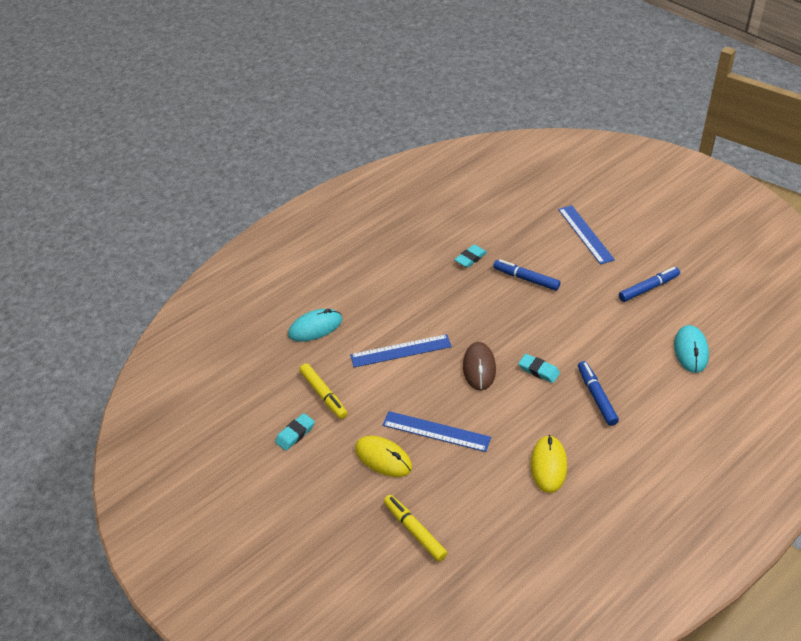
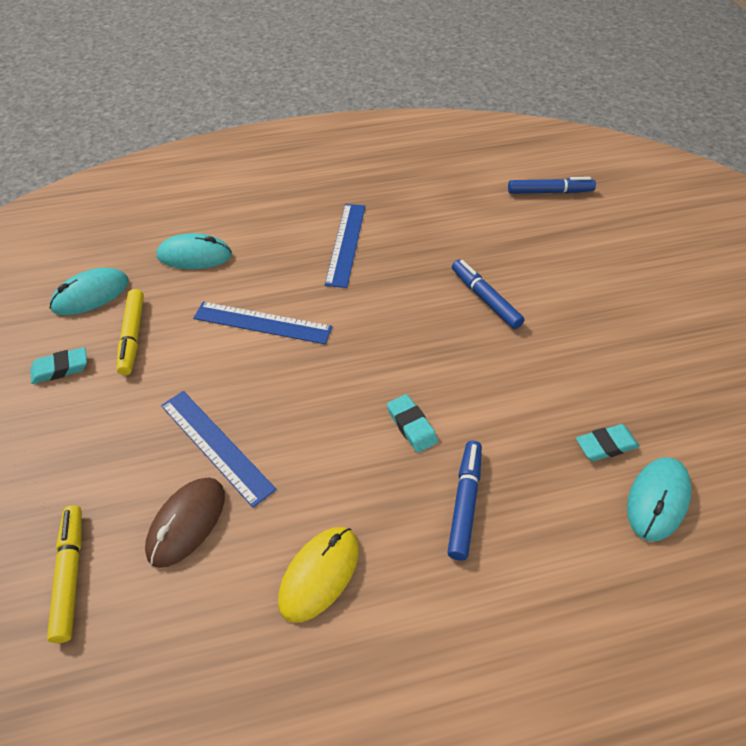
camera: 25 degrees right, 5 degrees up
yellow mouse [355,436,412,477] -> none
turquoise eraser [454,245,487,268] -> turquoise eraser moved to [576,424,639,461]
brown mouse [463,342,496,391] -> brown mouse moved to [145,477,225,568]
blue ruler [558,205,615,265] -> blue ruler moved to [325,204,365,288]
blue marker [619,267,680,302] -> blue marker moved to [508,177,596,194]
none -> turquoise mouse [50,268,129,315]

